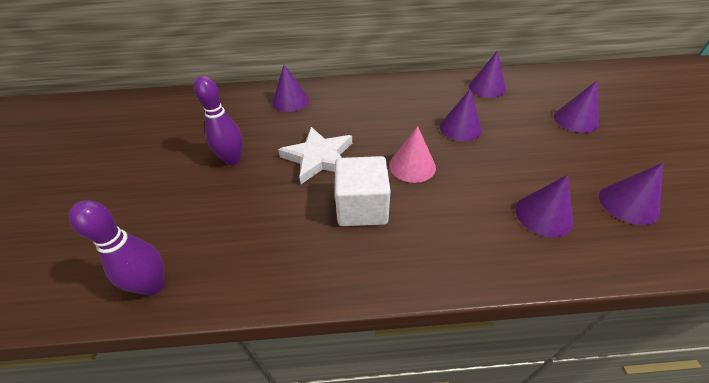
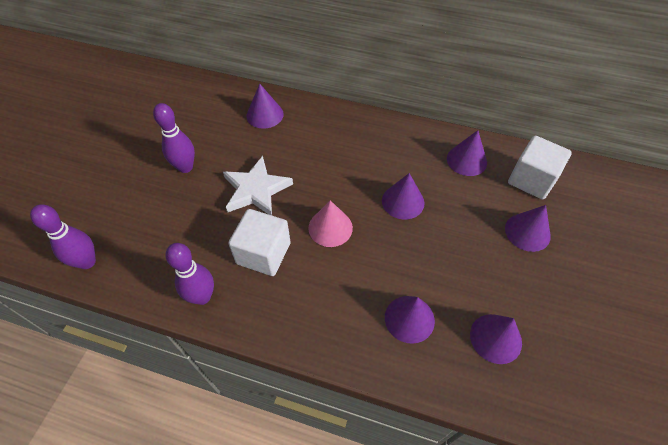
camera: 20 degrees right, 10 degrees up
none -> purple bowling pin [165,243,214,305]
none -> white cube [508,136,572,200]

